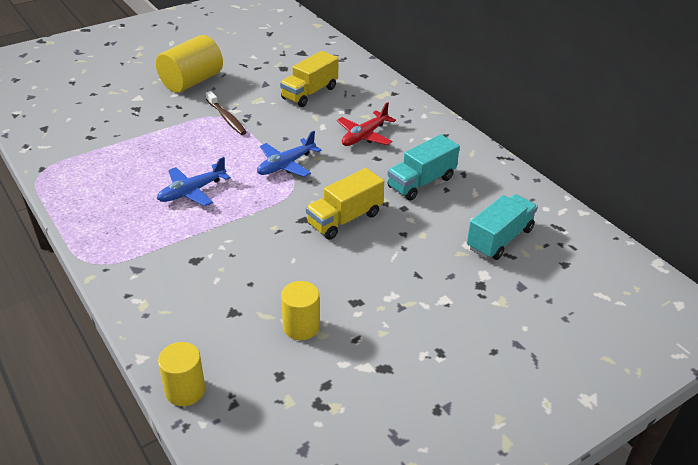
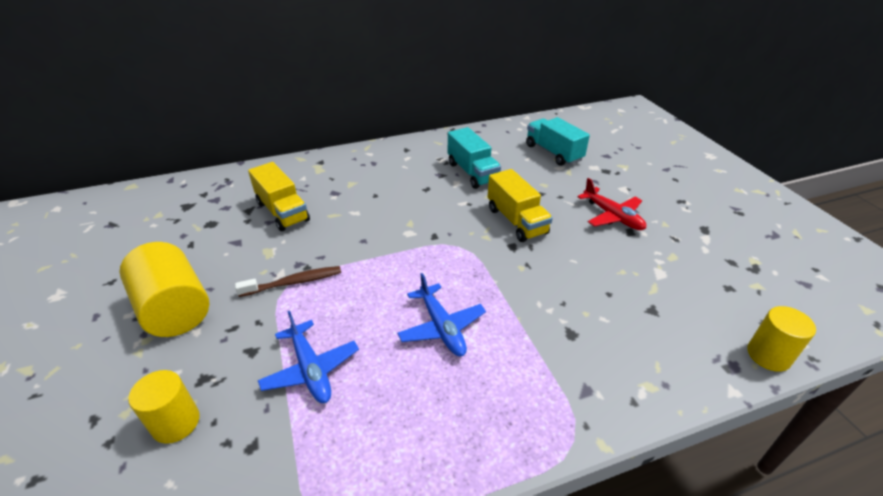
camera: 75 degrees left, 0 degrees up
blue plane [257,131,322,177] -> blue plane moved to [258,311,359,403]
yellow cylinder [281,281,320,340] -> yellow cylinder moved to [128,370,200,444]
red plane [337,102,396,146] -> red plane moved to [577,178,646,230]

